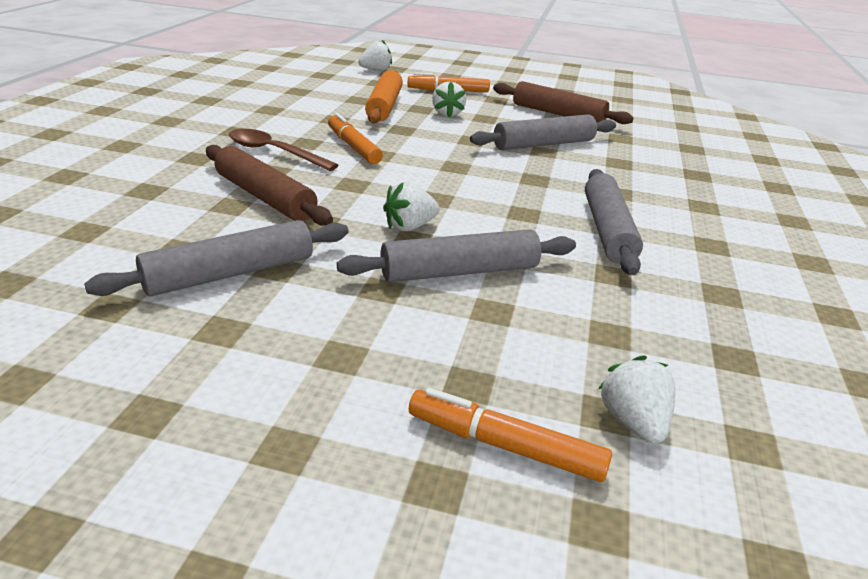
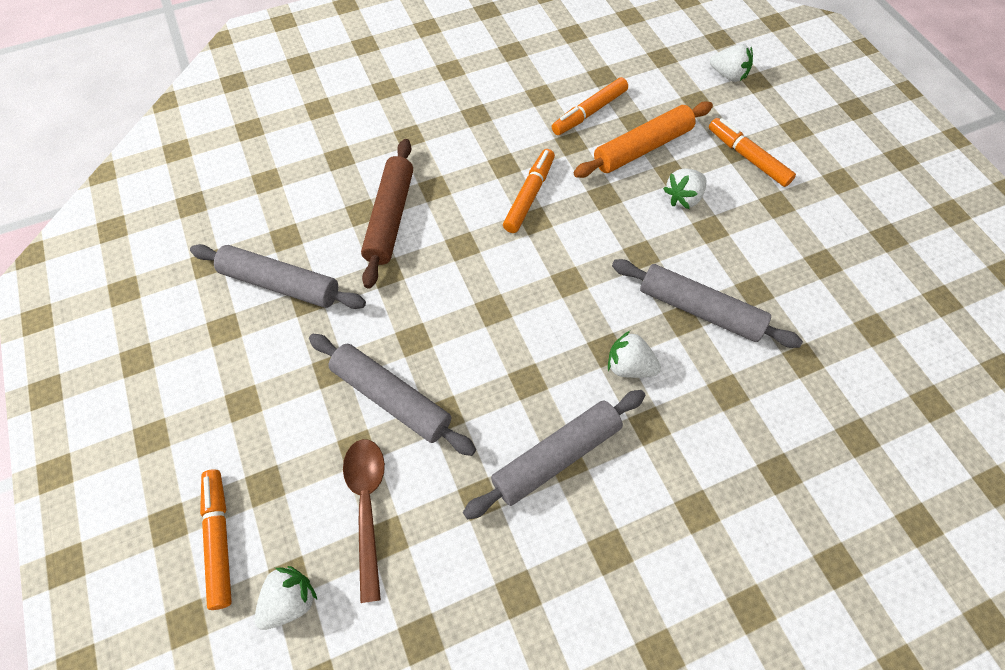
camera: 55 degrees right, 30 degrees up
brown spoon [229,129,339,171] -> brown spoon moved to [343,439,385,603]
white strawberry [383,182,440,231] -> white strawberry moved to [608,331,661,378]
brown rolling pin [493,81,633,124] -> none
none -> orange marker [552,77,628,135]

